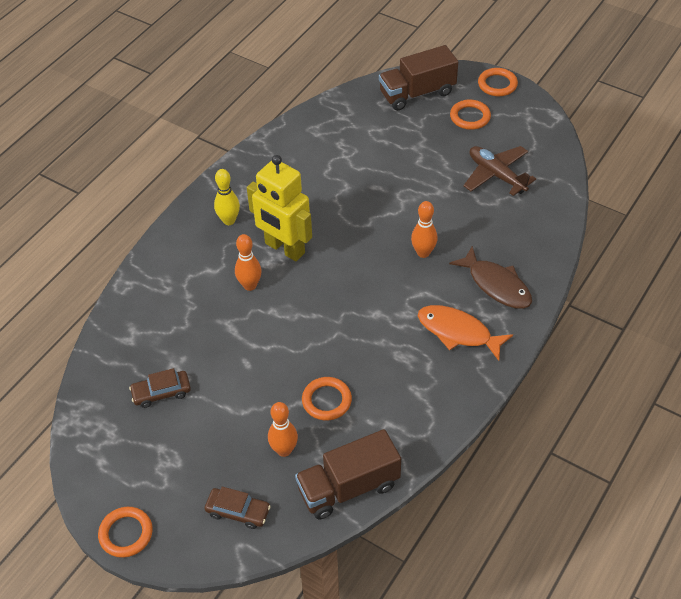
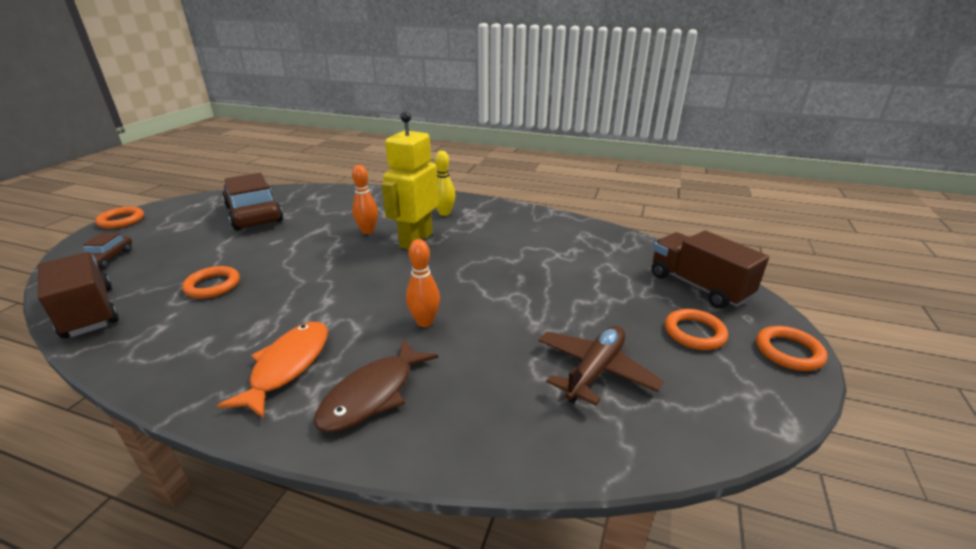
camera: 75 degrees right, 20 degrees down
brown car [129,368,191,408] -> brown car [222,173,283,230], size x2.05
orange bowling pin [268,402,298,457] -> none

